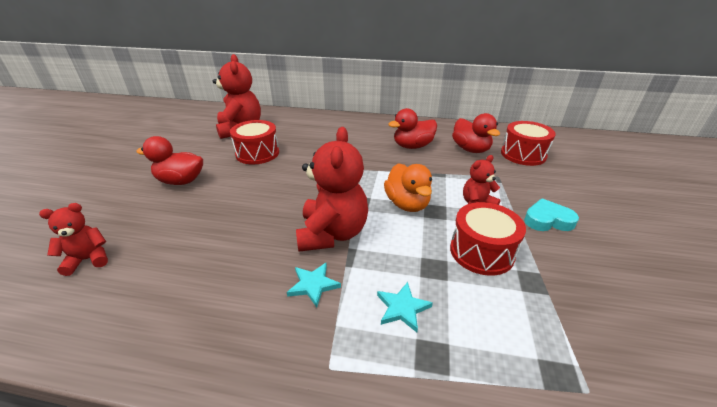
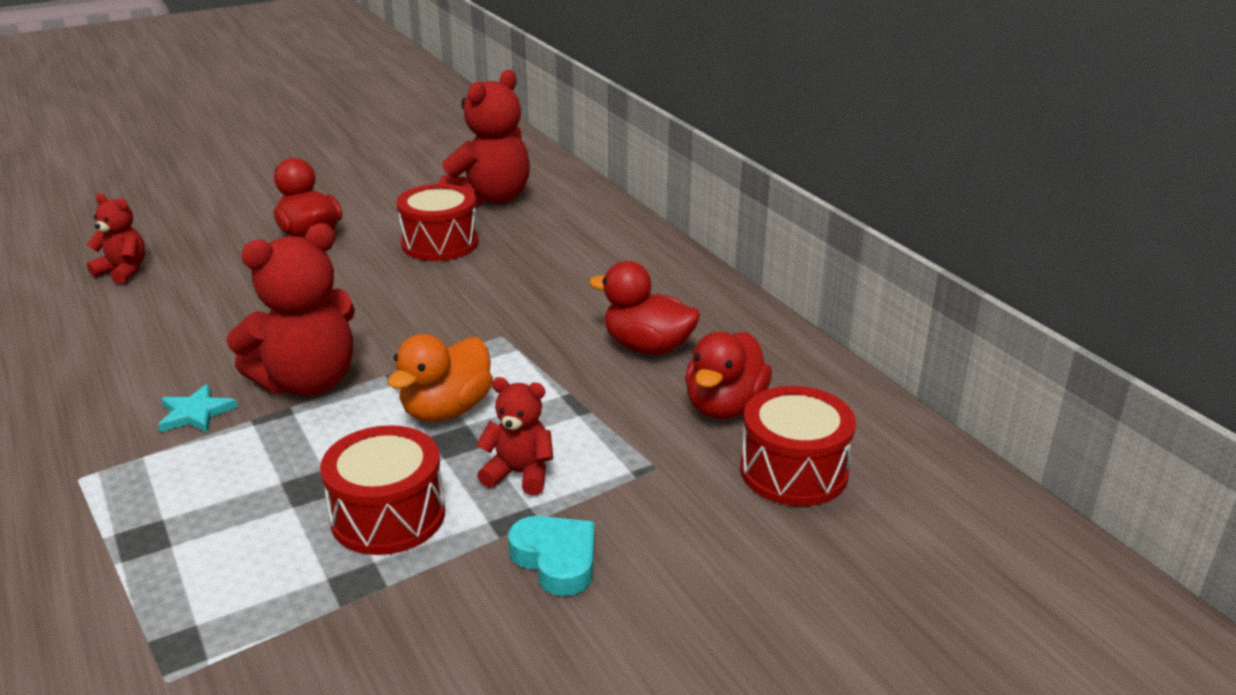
camera: 50 degrees right, 5 degrees down
turquoise star [377,282,433,332] -> none

